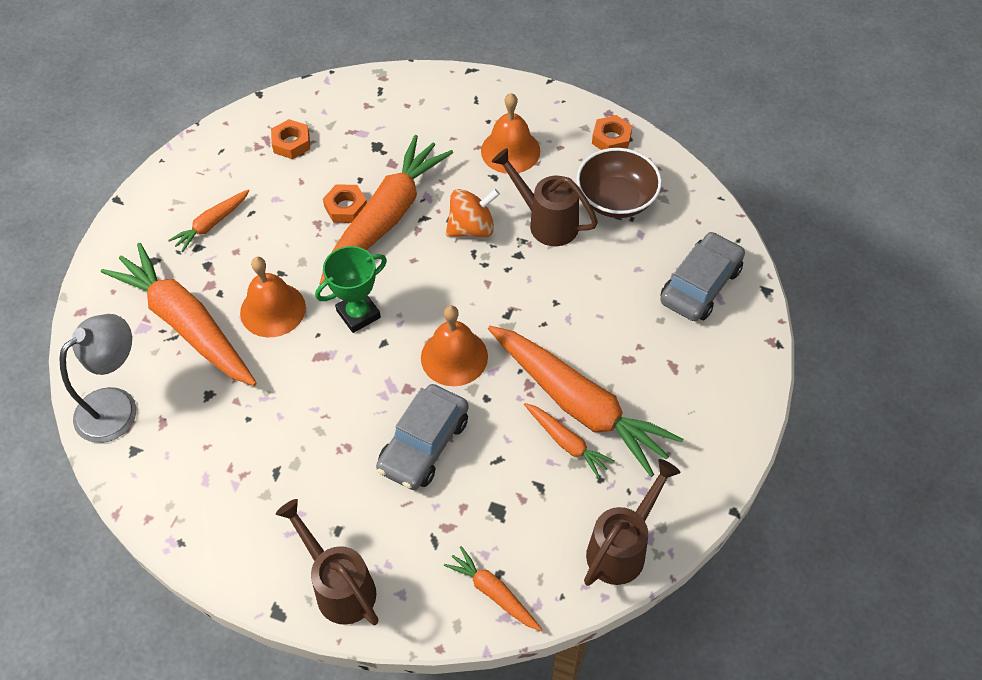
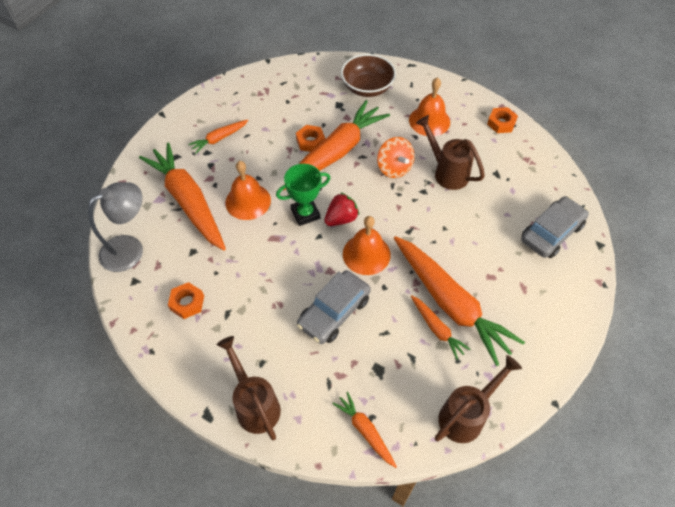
camera: 10 degrees right, 0 degrees up
orange nut [271,119,310,159] -> orange nut moved to [168,282,204,319]
orange spinning top [446,189,500,237] -> orange spinning top turned 75 degrees clockwise [377,137,415,178]
brown bowl [576,148,662,218] -> brown bowl moved to [341,54,396,97]
none -> red strawberry [324,192,359,226]

